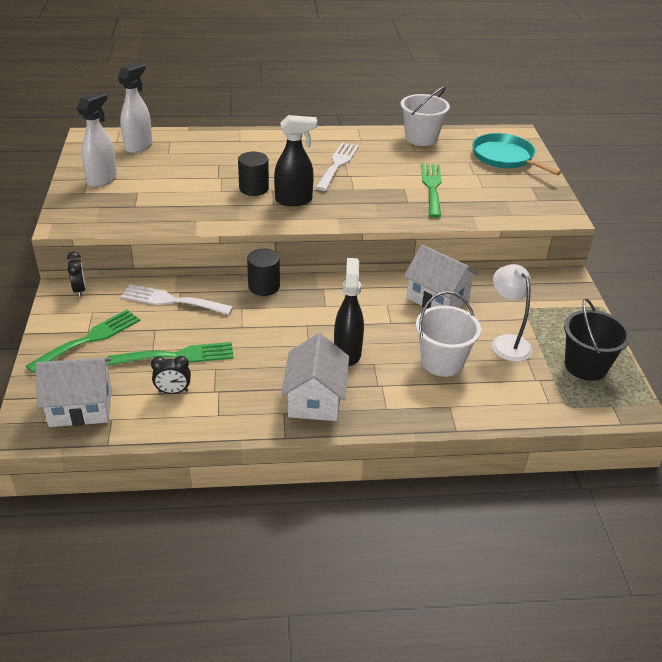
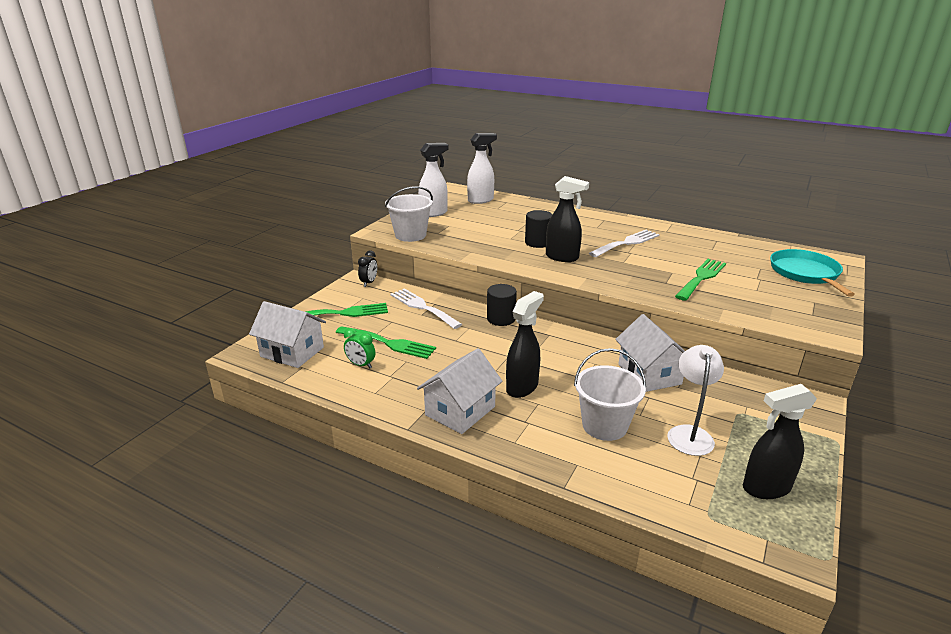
camera: 35 degrees right, 10 degrees down
black clock [151,356,191,394] -> green clock [344,328,375,368]
white bucket [401,86,450,146] -> white bucket moved to [385,186,433,242]
black bucket [564,298,631,381] -> black spray bottle [743,384,817,499]

